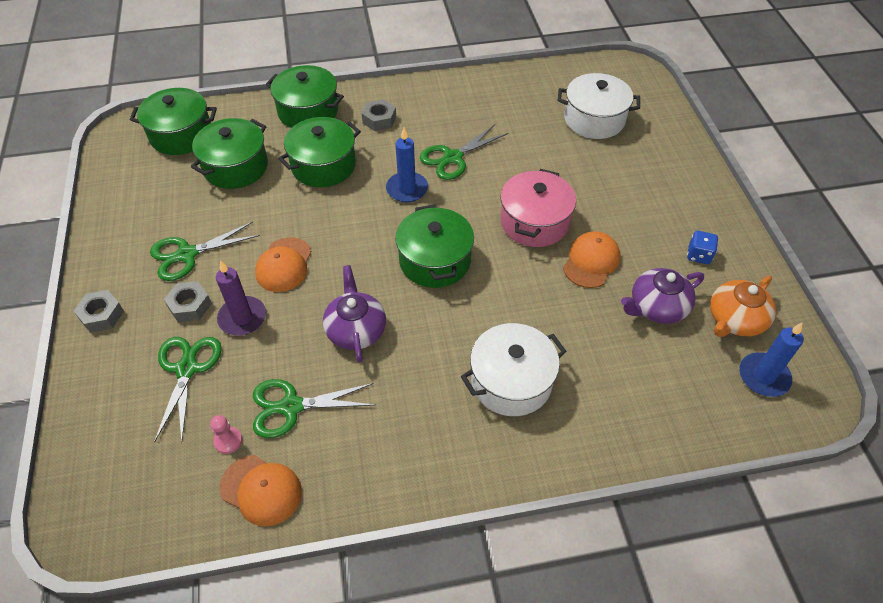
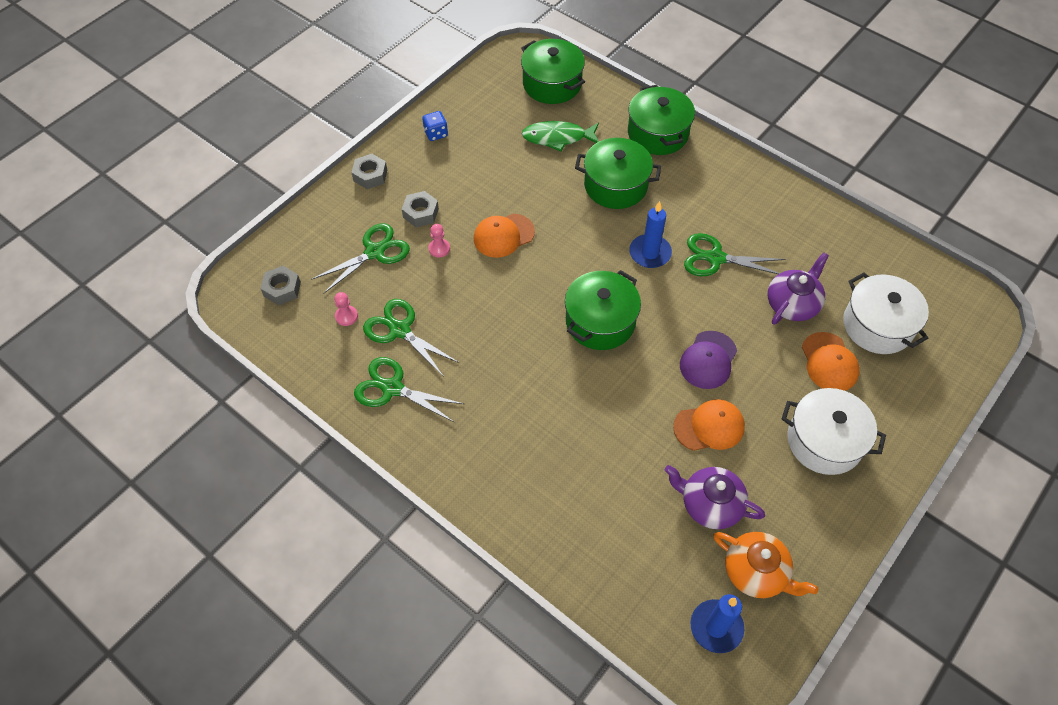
camera: 50 degrees right, 5 degrees up
green scissors [150,222,260,281] -> green scissors moved to [354,357,464,423]
green pot [191,118,268,189] -> green fish [522,121,599,151]
purple candle [216,260,266,335] -> pink pawn [428,224,450,258]
orange cap [220,455,302,526] -> orange cap moved to [802,332,860,391]
purple teapot [323,265,386,363] -> purple teapot moved to [768,252,829,325]
grey nut [362,99,396,131] -> grey nut moved to [260,266,301,305]
white pot [461,323,567,416] -> white pot moved to [782,388,886,475]
pink pot [501,169,576,247] -> purple cap [680,331,737,389]
blue dice [687,231,718,264] -> blue dice moved to [422,111,448,141]
orange teapot [710,276,776,337] -> orange teapot turned 150 degrees counterclockwise [713,532,818,598]

